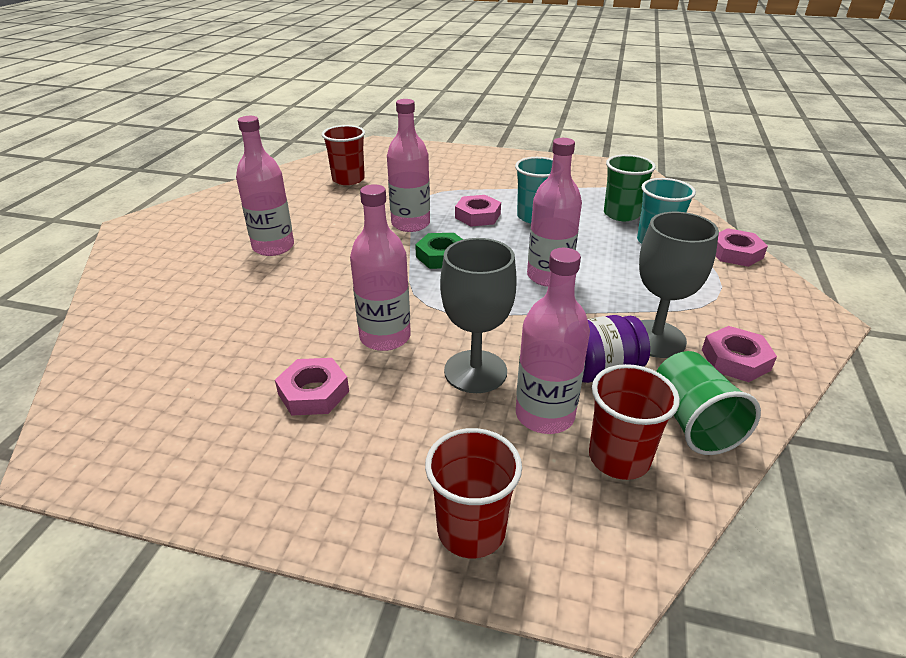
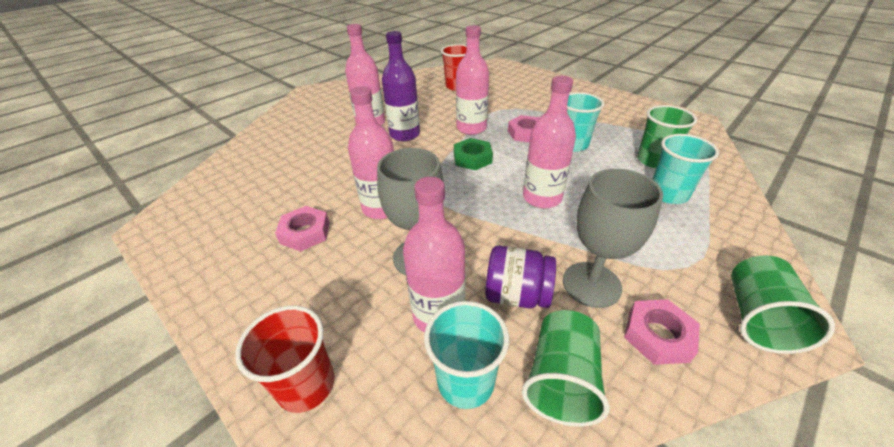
camera: 30 degrees right, 5 degrees up
red cup [589,364,680,480] -> turquoise cup [424,301,509,409]
pink nut [716,228,768,267] -> none
none -> purple bottle [382,31,420,141]
none -> green cup [731,255,835,354]

